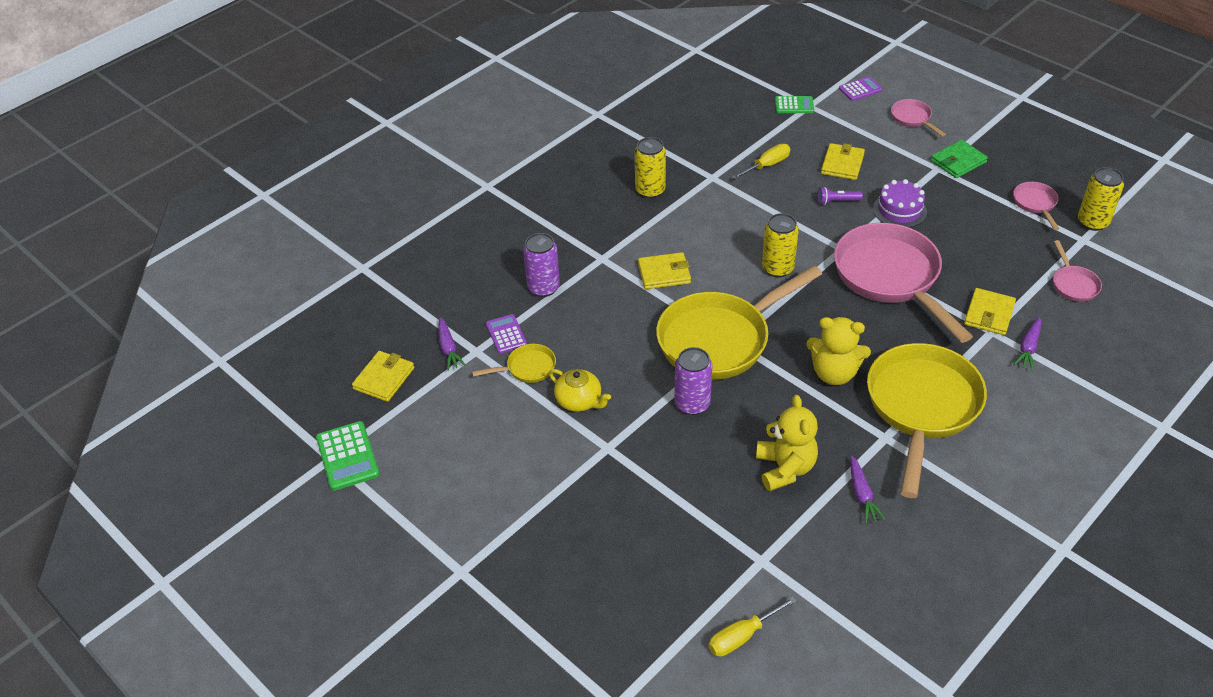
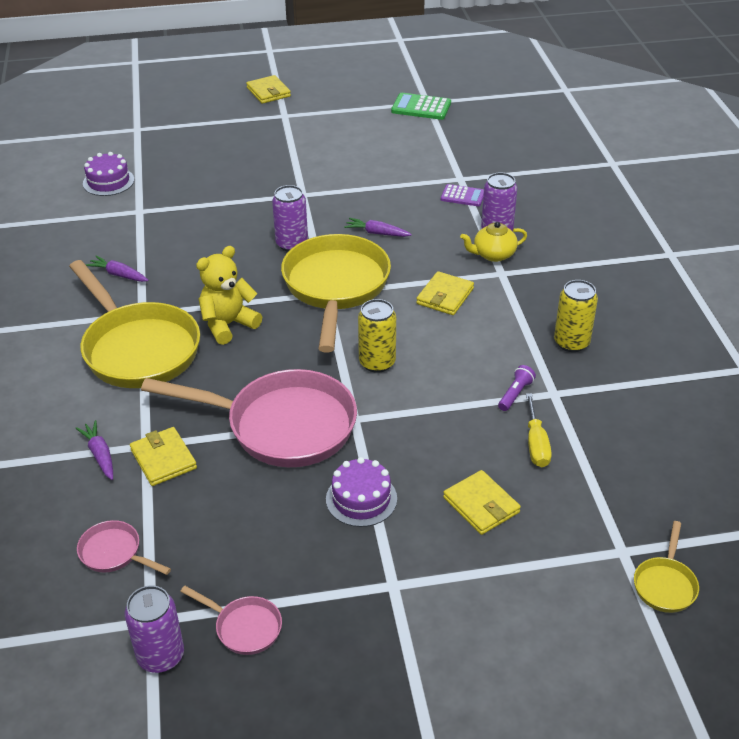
camera: 125 degrees right, 5 degrees down
yellow wallet [352,351,414,402] -> yellow wallet moved to [246,75,291,104]
purple carrot [438,317,466,371] -> purple carrot moved to [344,218,412,237]
yellow pan [472,344,556,383] -> yellow pan moved to [634,521,699,613]
yellow teapot [549,369,611,412] -> yellow teapot moved to [460,222,527,262]
yellow screwdriver [709,596,796,657] -> purple cake [83,152,134,196]
yellow teddy bear [756,395,818,491] -> none
green calculator [775,96,814,113] -> none
purple flashlight [818,187,863,205] -> purple flashlight moved to [498,365,536,411]
purple calculator [839,77,883,101] -> none
pink pan [891,99,946,137] -> none
green wallet [931,140,988,178] -> none
yellow can [1078,167,1124,231] -> purple can [125,585,184,673]

